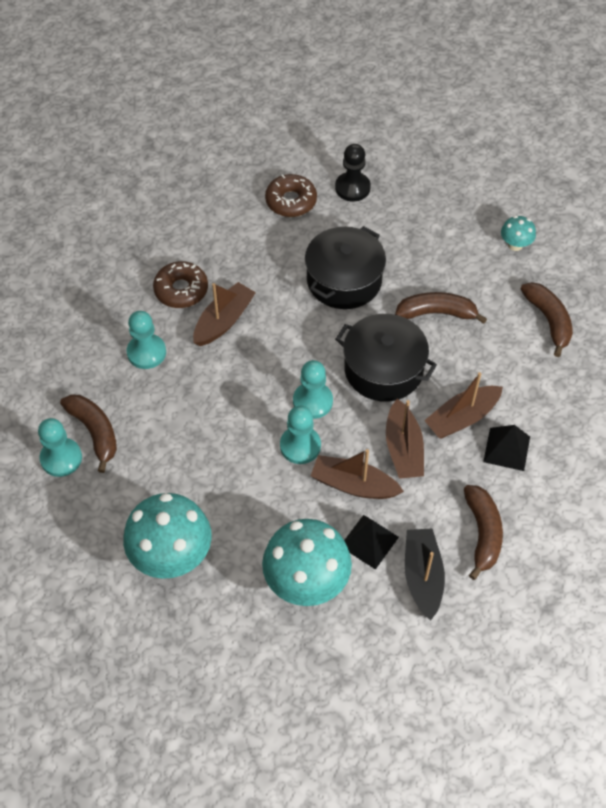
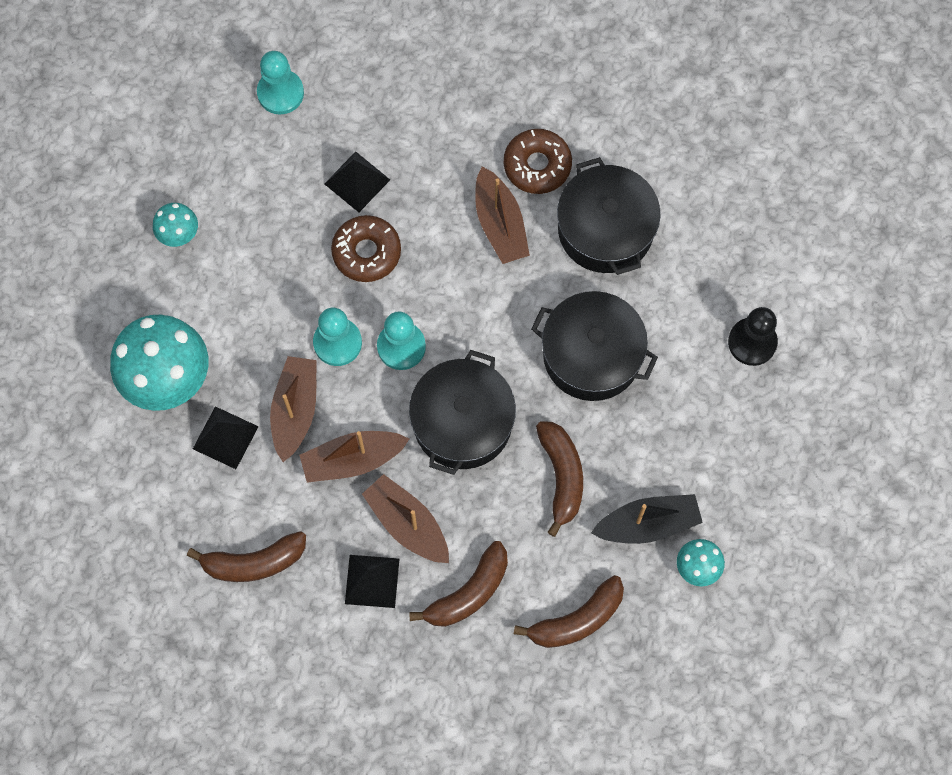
camera: 80 degrees right, 15 degrees up
brown banana [60,395,117,473] -> brown banana moved to [409,541,508,627]
turquoise mushroom [123,493,212,579] -> turquoise mushroom [153,203,198,247], size x0.48
turquoise pawn [127,311,166,369] -> none
brown boat [193,282,256,346] -> brown boat turned 45 degrees clockwise [475,167,530,264]
brown donut [265,174,317,217] -> brown donut moved to [331,215,401,282]
black boat [405,529,445,621] -> black boat moved to [591,494,703,544]
none -> black pyramid [325,151,390,212]
none -> black pot [557,157,661,275]

